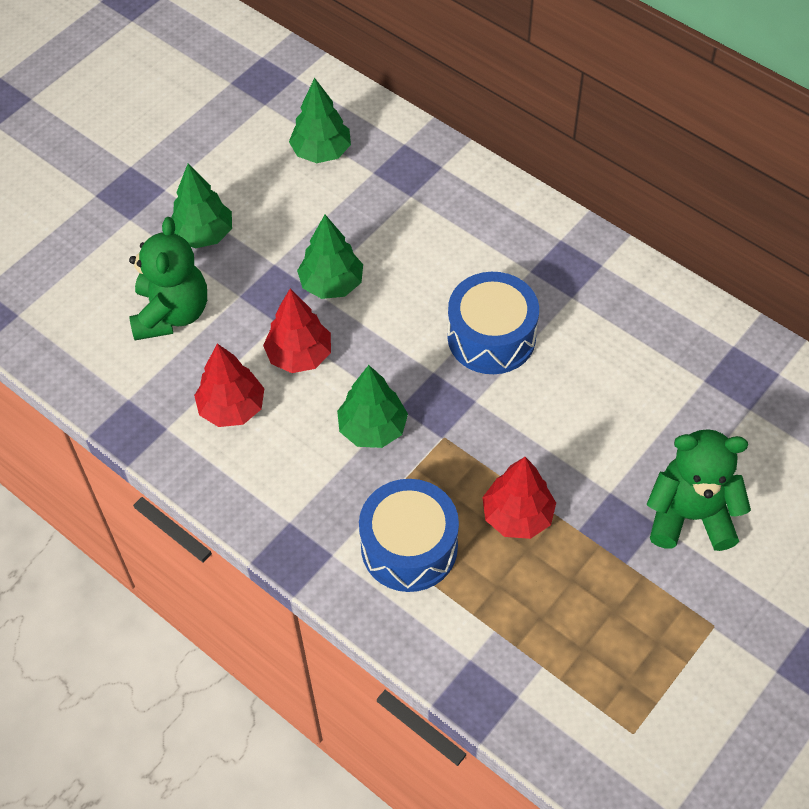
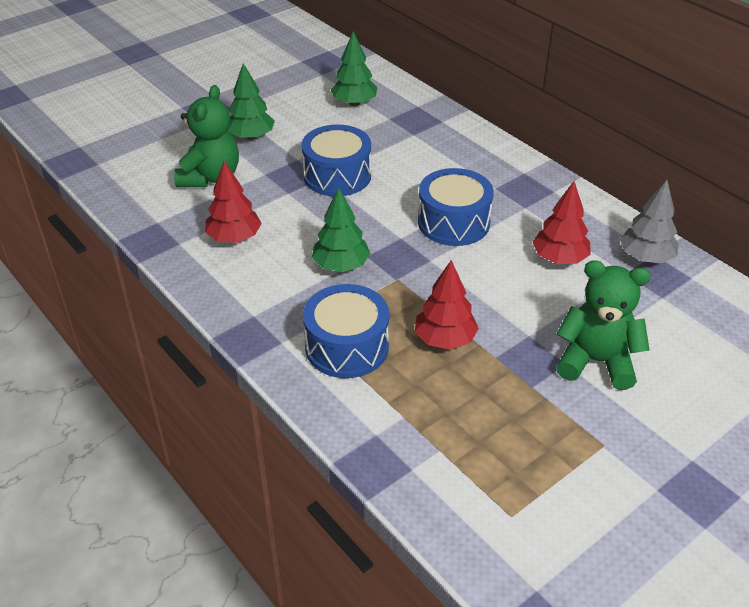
camera: 10 degrees right, 15 degrees down
red tree [263,289,331,373] -> red tree moved to [532,181,591,264]
green tree [297,215,363,299] -> blue drum [301,124,371,196]
none -> grey tree [620,180,679,263]

